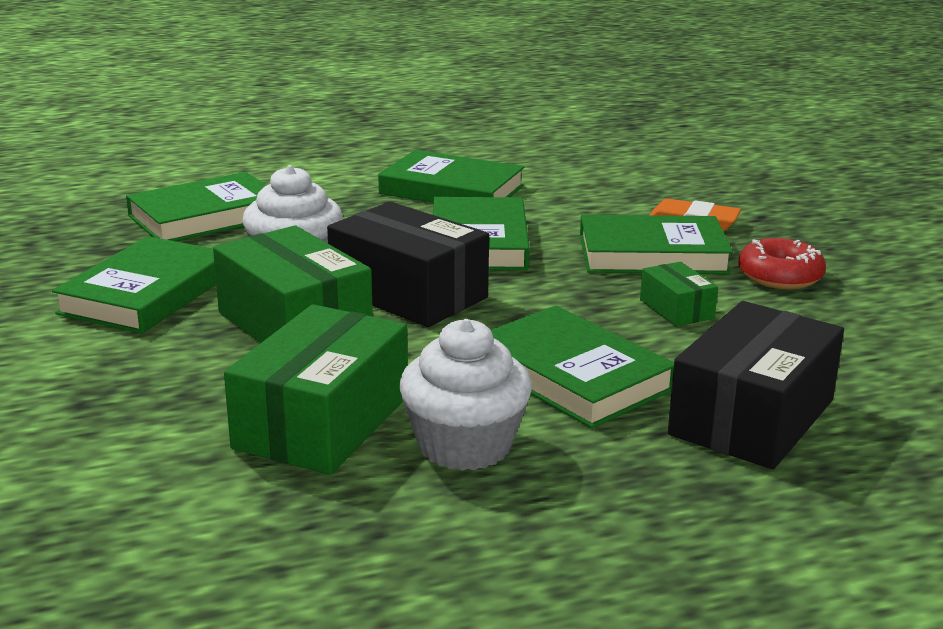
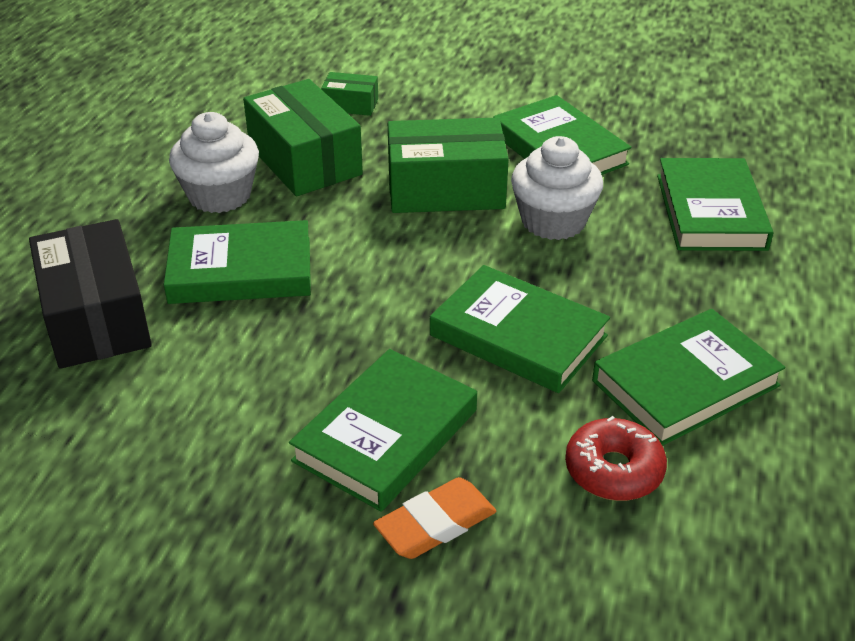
camera: 125 degrees right, 15 degrees up
black box [327,202,489,327] -> none
green box [640,262,718,326] -> green box moved to [321,72,378,116]
red donut [738,238,826,289] -> red donut moved to [565,416,667,501]

